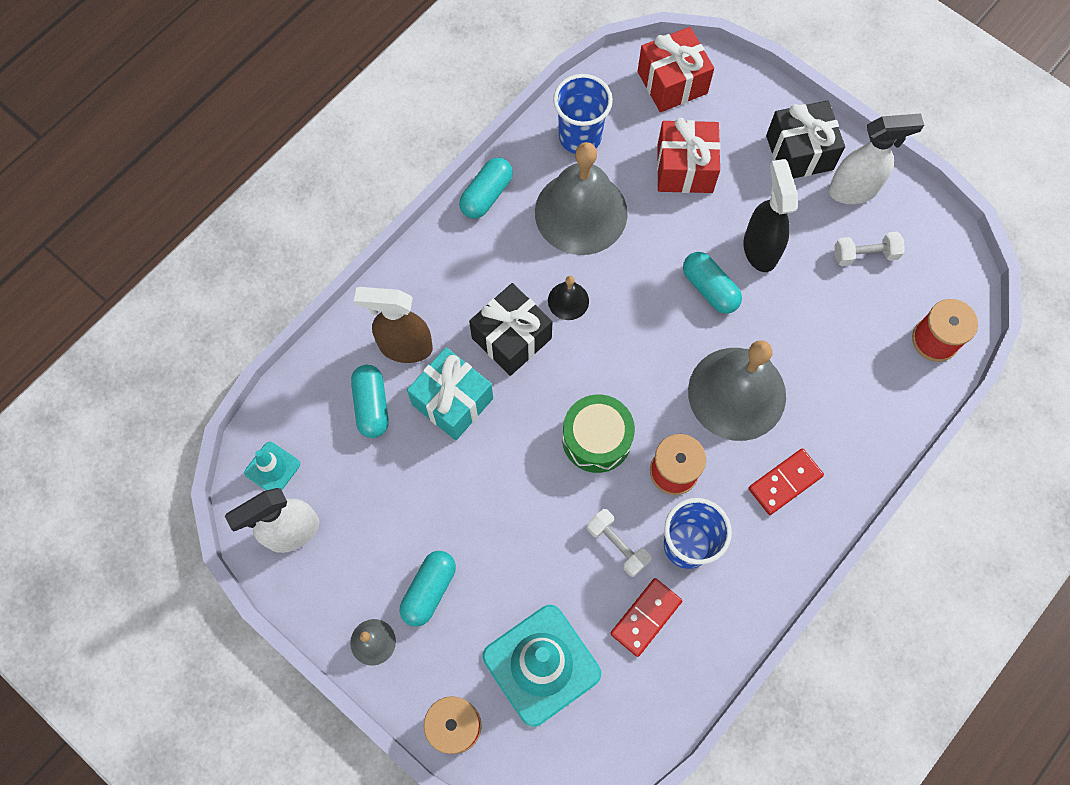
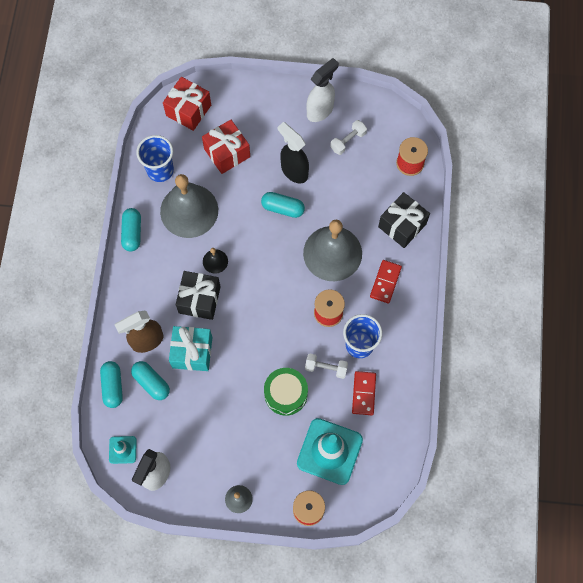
camera: 35 degrees left, 0 degrees up
turquoise capsule [400,551,456,627] -> turquoise capsule moved to [100,361,123,408]
green drum [562,395,635,473] -> green drum moved to [264,368,308,416]
black gift [766,100,845,178] -> black gift moved to [378,192,430,248]

